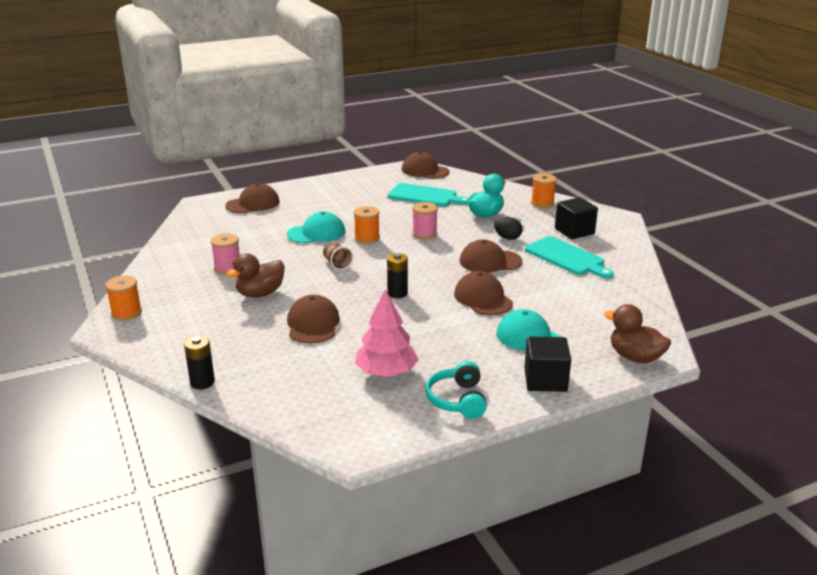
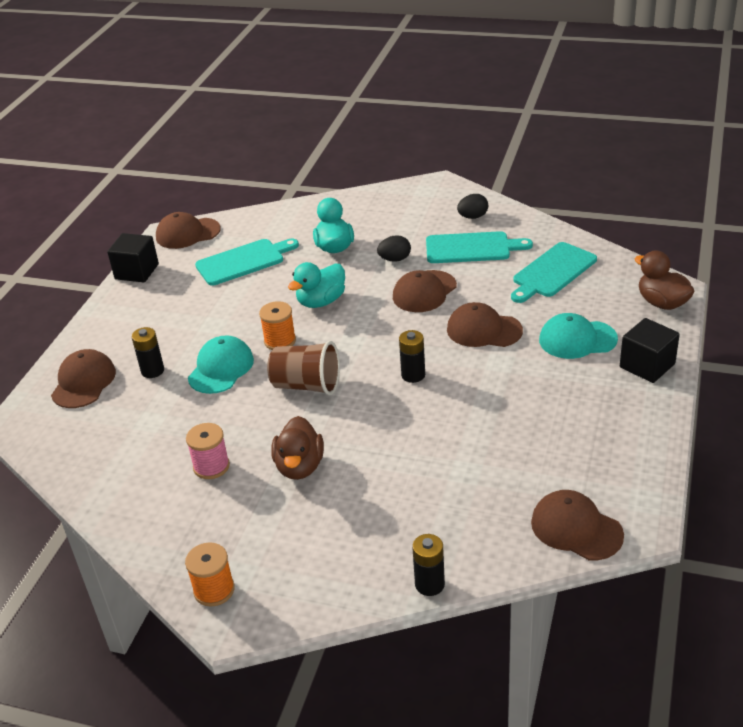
camera: 45 degrees left, 10 degrees up
brown cap [287,295,340,343] -> brown cap moved to [531,490,624,560]
brown cup [323,242,353,270] -> brown cup [267,341,340,395], size x1.75
pink tree [355,289,419,377] -> none
pink spool [412,202,438,239] -> turquoise duck [288,262,345,308]
turquoise headphones [425,361,487,419] -> none
orange spool [531,174,557,208] -> none
black cube [555,197,598,239] -> black cube moved to [107,233,159,282]
brown duck [604,304,671,363] -> brown duck turned 60 degrees clockwise [635,251,695,310]
none -> black battery [132,327,164,378]
none -> black egg [457,194,488,219]
none -> turquoise cutting board [511,242,597,303]

